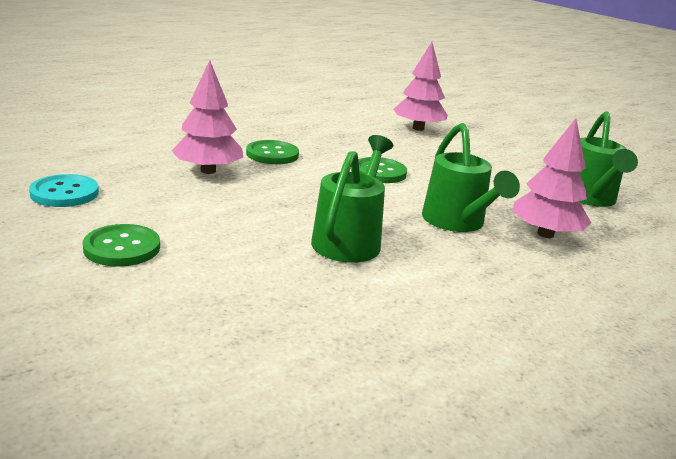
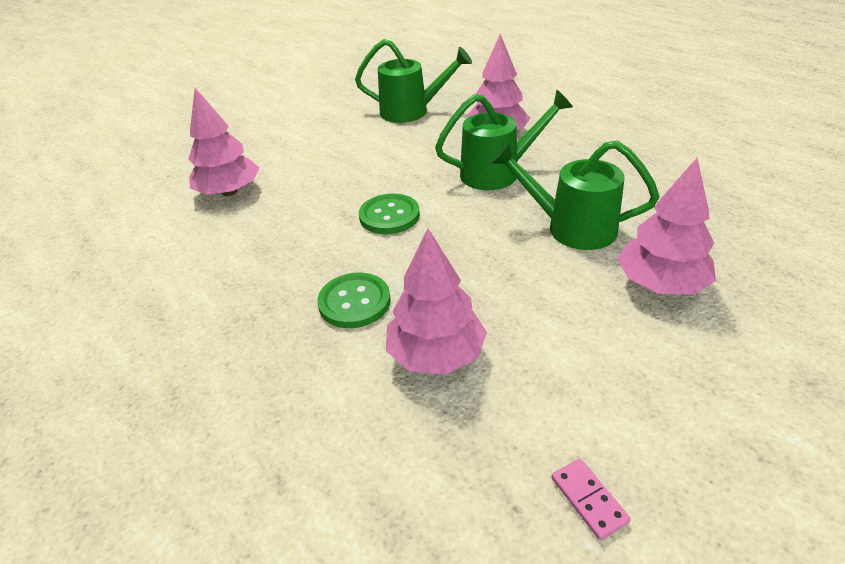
camera: 85 degrees left, 15 degrees up
turquoise button [29,174,99,207] -> pink domino [551,459,631,540]
green button [83,224,160,267] -> none
none -> pink tree [618,158,716,295]

